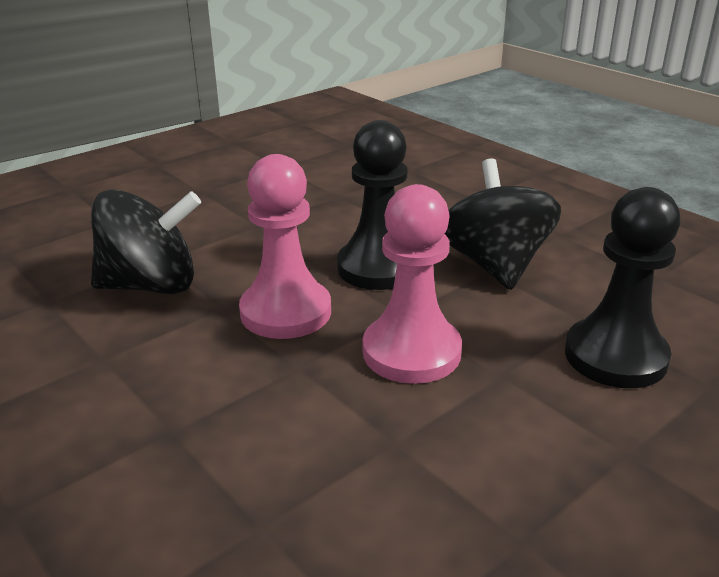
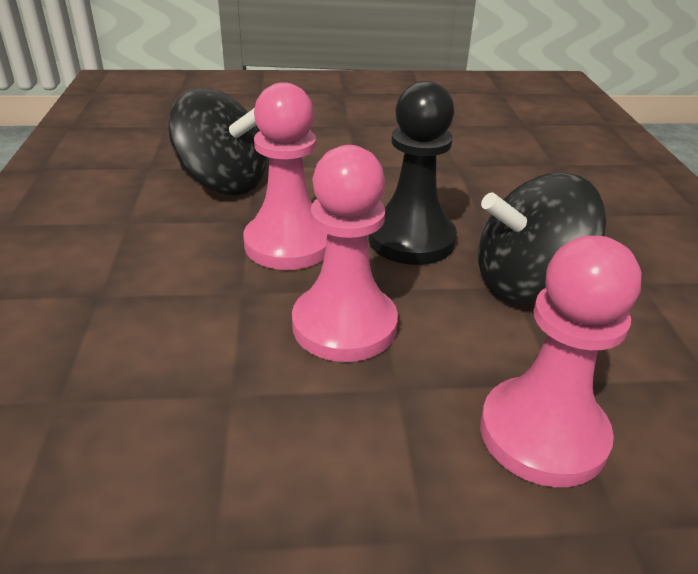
camera: 35 degrees right, 5 degrees up
black spinning top [445,159,561,290] -> black spinning top turned 135 degrees counterclockwise [478,173,606,303]
black pawn [565,187,681,388] -> pink pawn [480,236,641,487]

